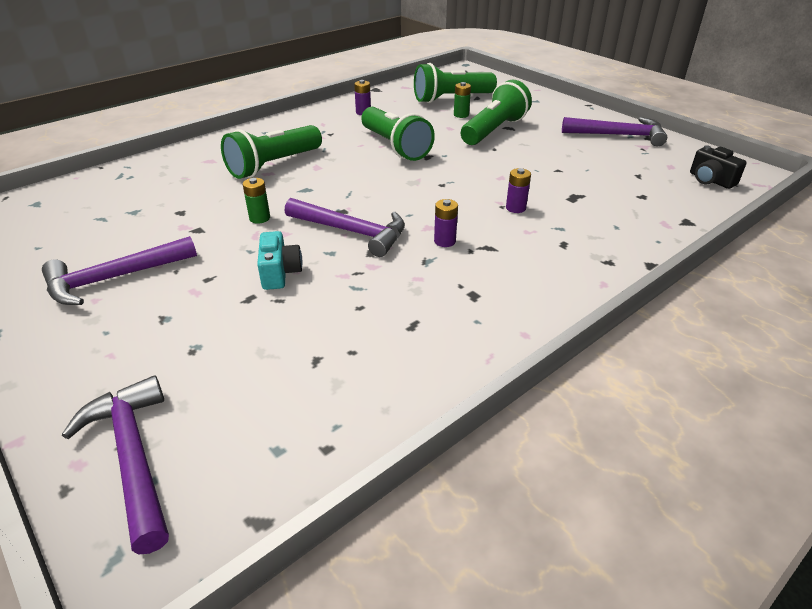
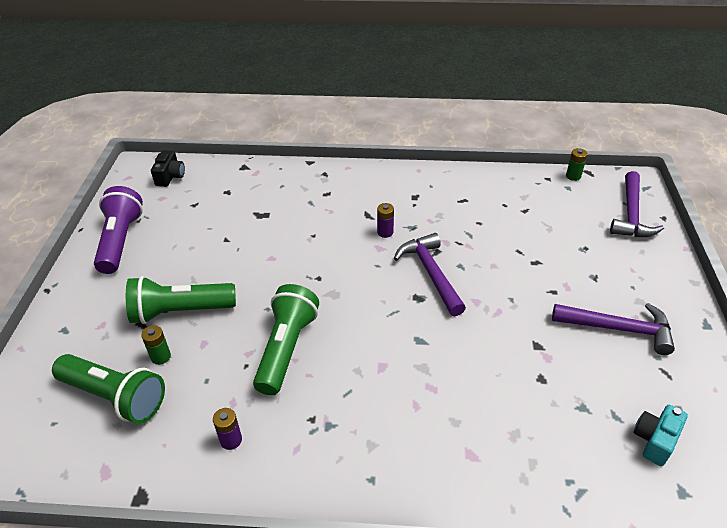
camera: 135 degrees left, 5 degrees up
green flashlight [221,125,322,179] -> none
green battery [243,178,270,224] -> green battery moved to [566,148,588,181]
turquoise camera [257,231,302,290] -> turquoise camera moved to [634,405,688,466]
purple battery [506,168,531,213] -> none
purple hammer [562,117,667,146] -> purple flashlight [94,186,143,274]

